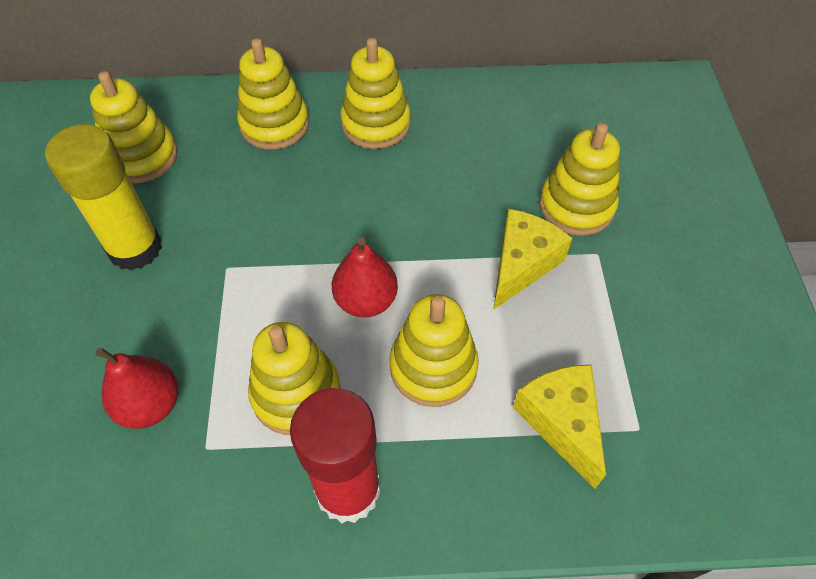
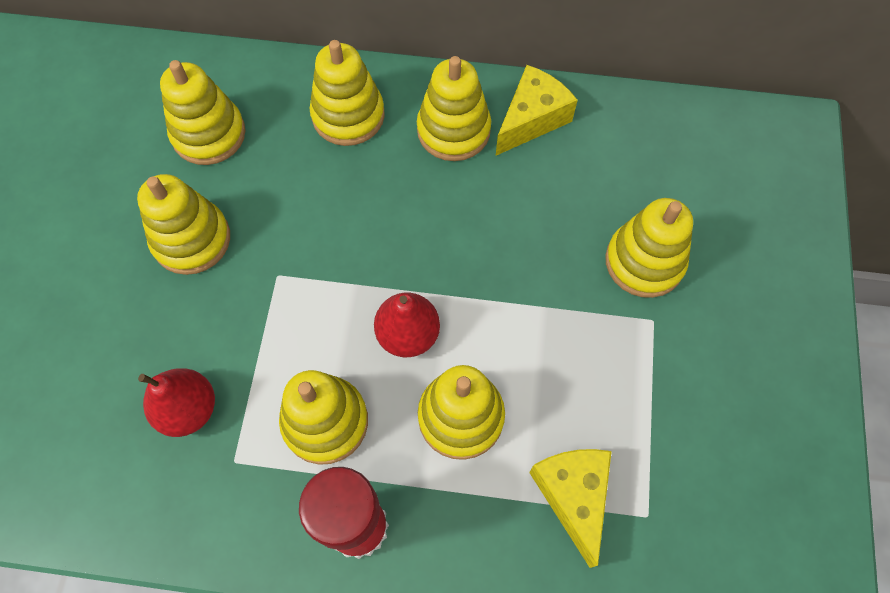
camera: 10 degrees right, 10 degrees up
yellow glue stick [45,124,162,271] -> yellow stacking toy [137,174,230,275]
yellow cheese [493,209,572,310] -> yellow cheese moved to [496,65,578,155]

